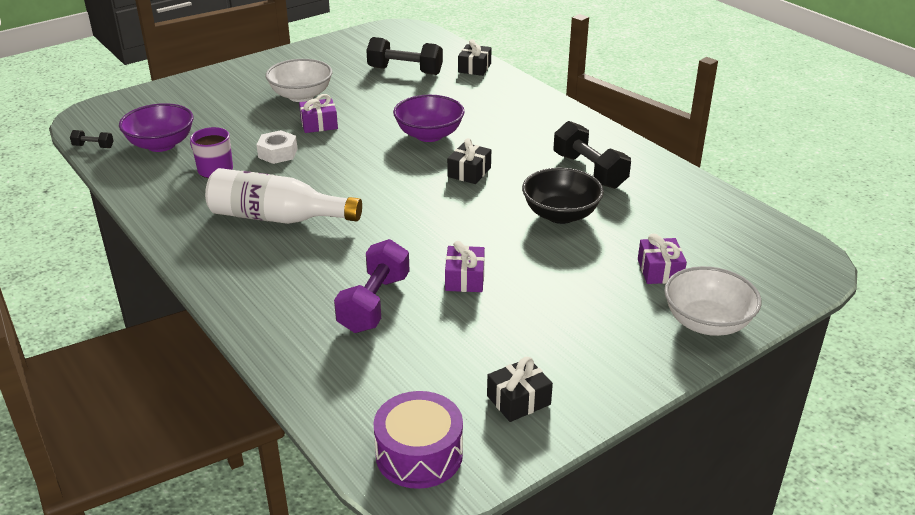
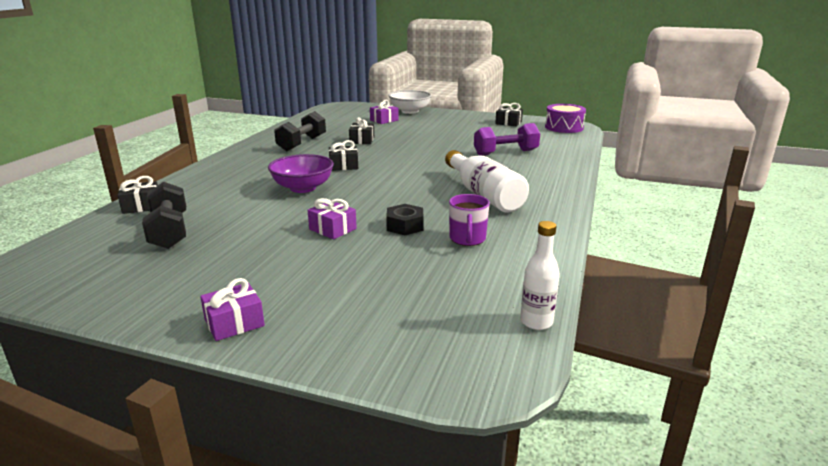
camera: 125 degrees left, 10 degrees down
black dumbbell [70,130,113,148] -> white bottle [520,221,560,330]
purple bowl [119,103,193,152] -> none
white nut [256,130,298,164] -> black nut [386,204,424,235]
white bowl [266,59,332,102] -> none
purple gift [445,241,485,292] -> purple gift moved to [200,278,265,341]
black bowl [522,168,604,224] -> black gift [349,117,374,144]

